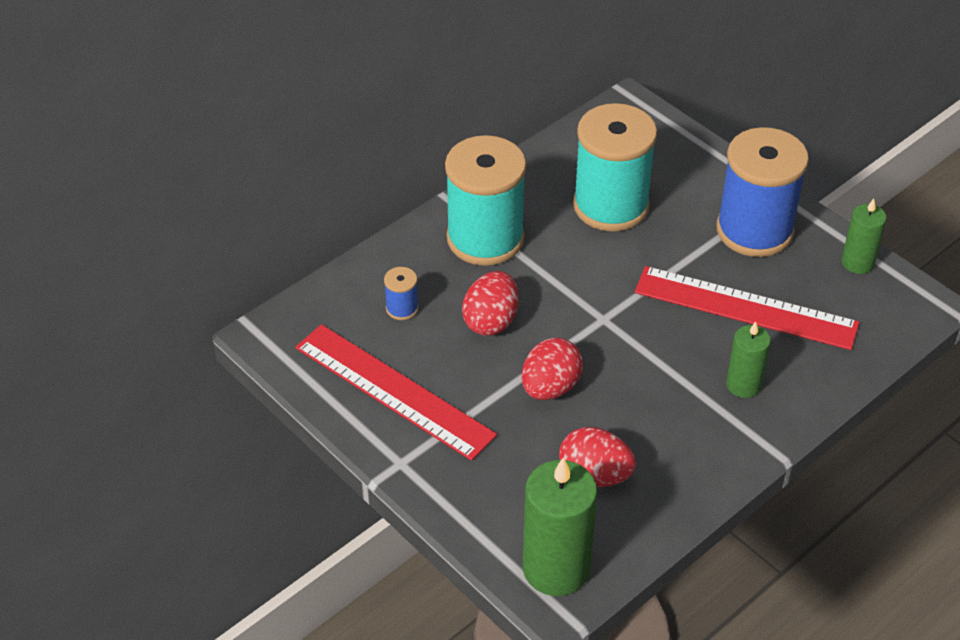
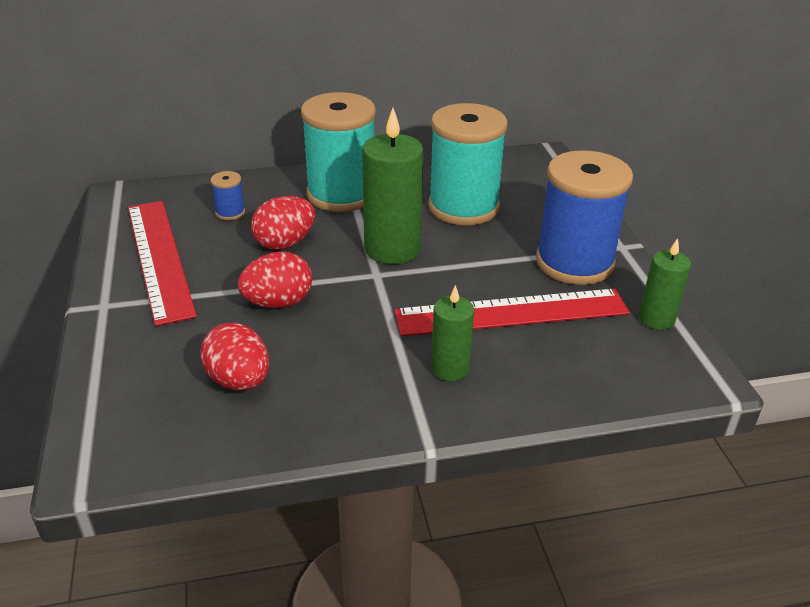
camera: 30 degrees right, 10 degrees down
green candle [523,457,597,596] -> green candle moved to [362,108,423,264]
red ruler [635,266,860,350] -> red ruler turned 60 degrees counterclockwise [394,289,630,336]

